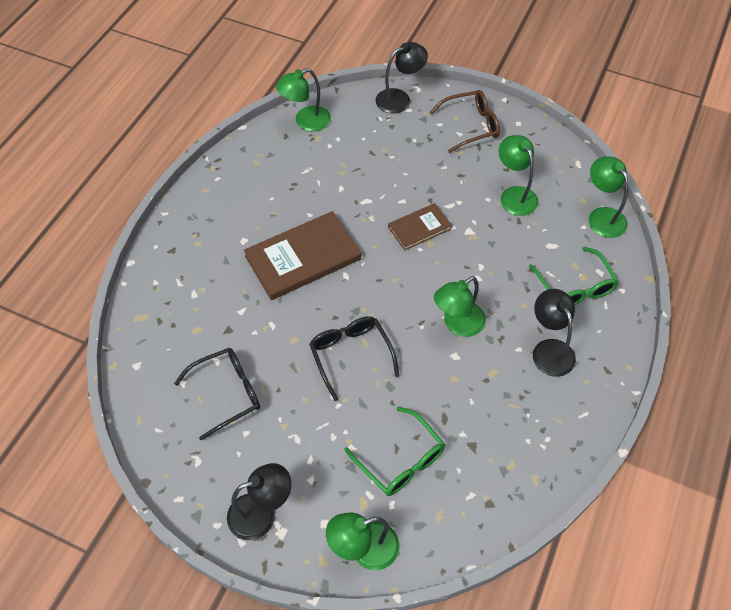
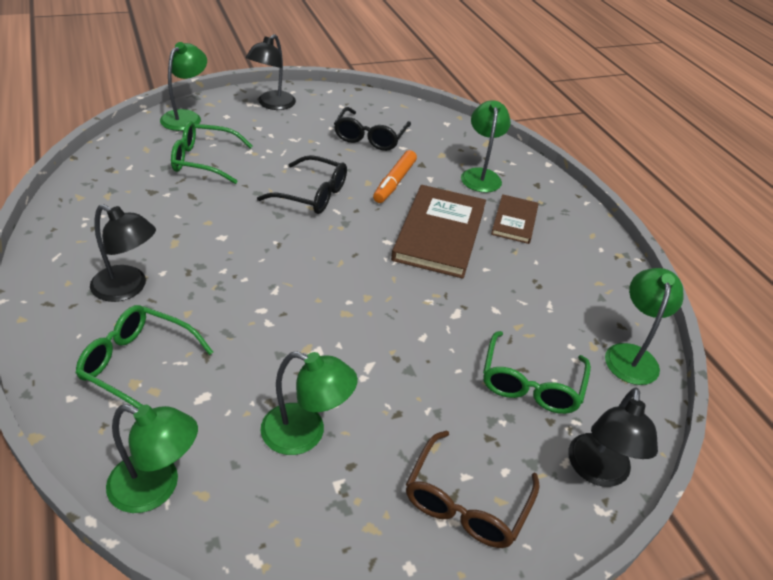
camera: 130 degrees right, 15 degrees down
brown book [388,203,452,250] -> brown book moved to [491,194,539,244]
green lamp [434,276,486,337] -> green lamp moved to [461,100,511,193]
none -> orange marker [373,150,417,203]
none -> green glasses [483,331,591,414]

